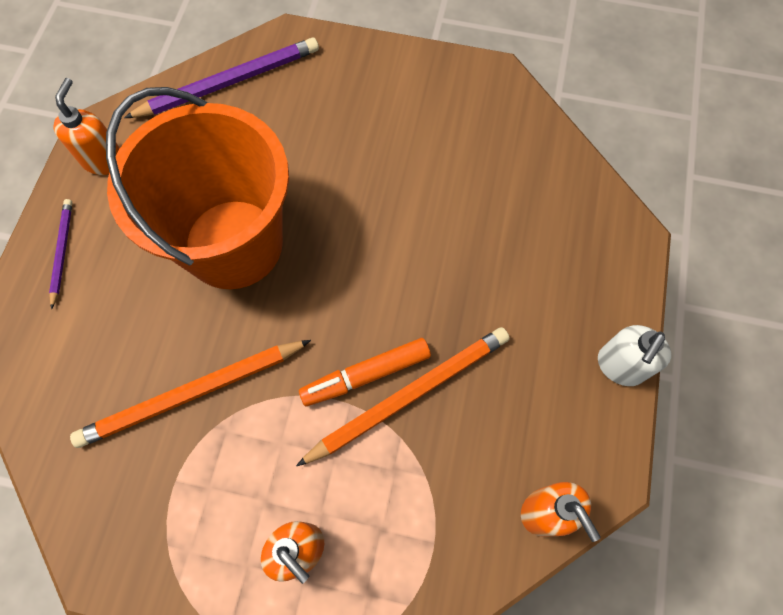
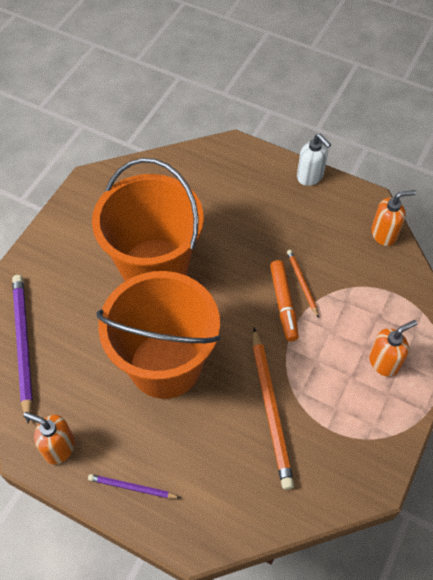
camera: 75 degrees left, 10 degrees down
orange pencil [296,327,510,466] -> orange pencil [287,250,319,318], size x0.52
none -> orange bucket [92,158,204,281]

